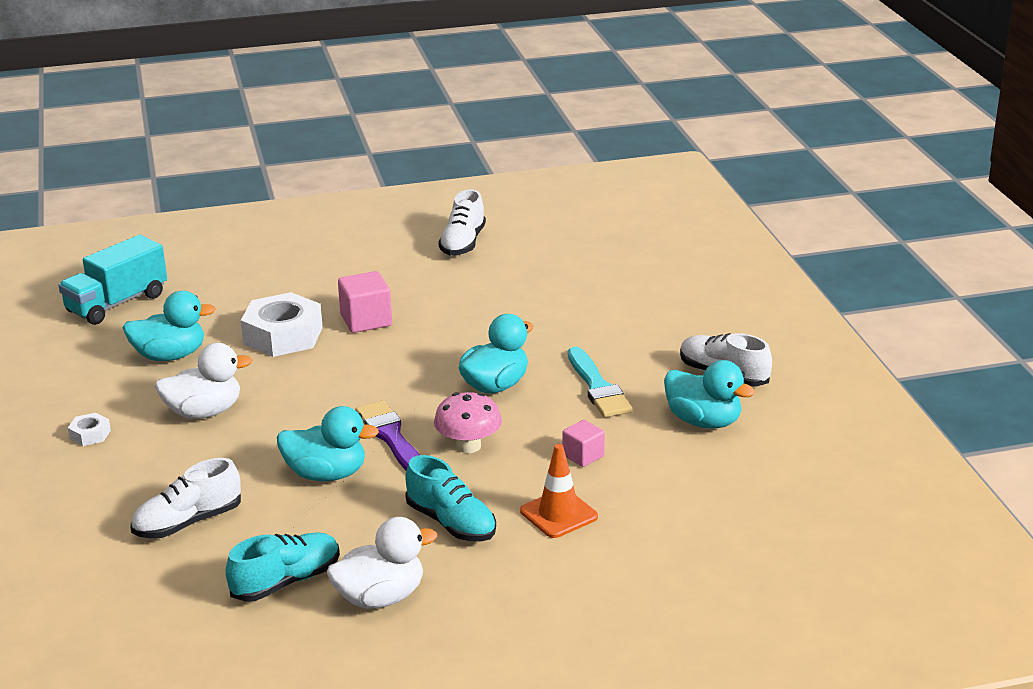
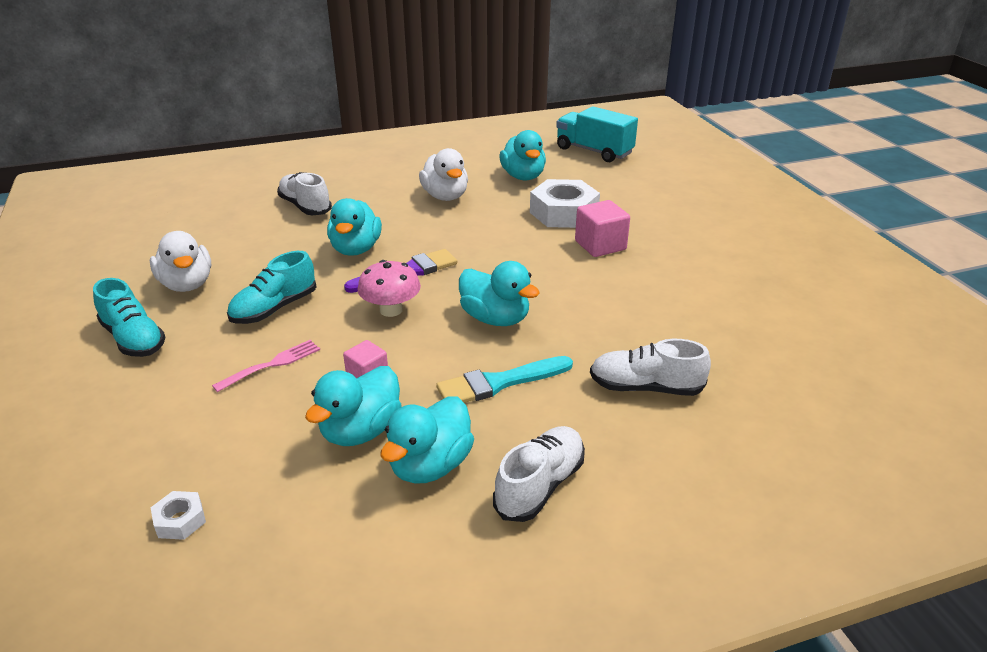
camera: 85 degrees right, 5 degrees up
white nut [68,413,111,446] -> white nut moved to [151,491,206,540]
turquoise shoe [226,532,340,602] -> turquoise shoe moved to [93,278,166,357]
white shoe [438,189,486,255] -> white shoe moved to [590,339,711,396]
orange traffic cone [520,444,598,538] -> pink fork [212,340,320,392]
none -> turquoise duck [305,366,402,446]

